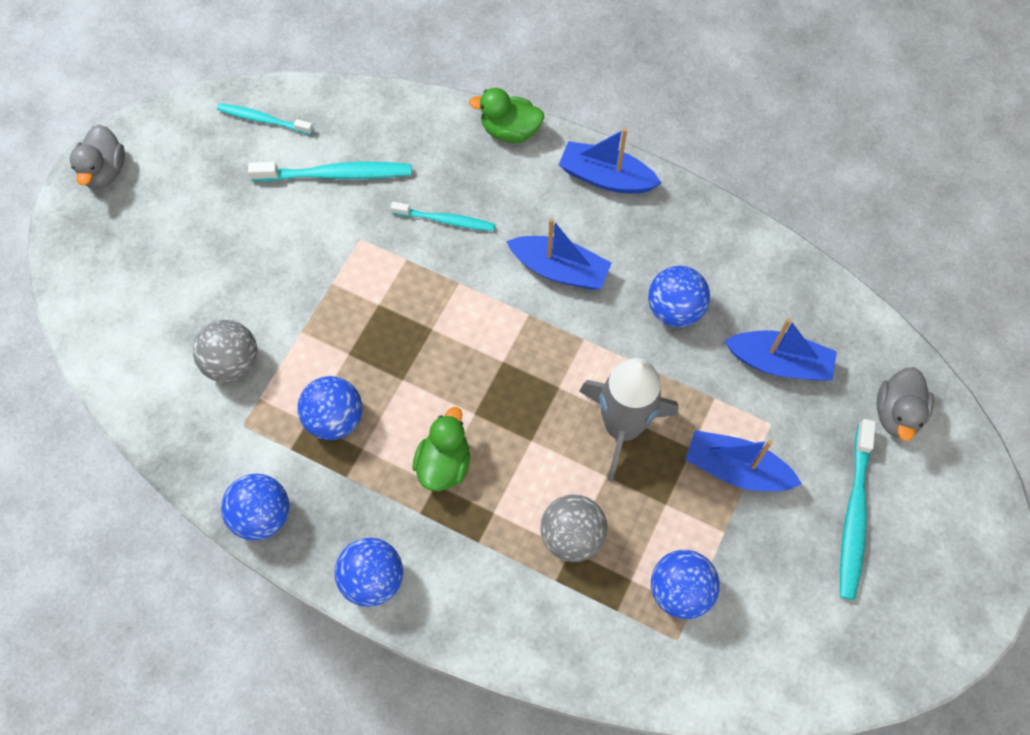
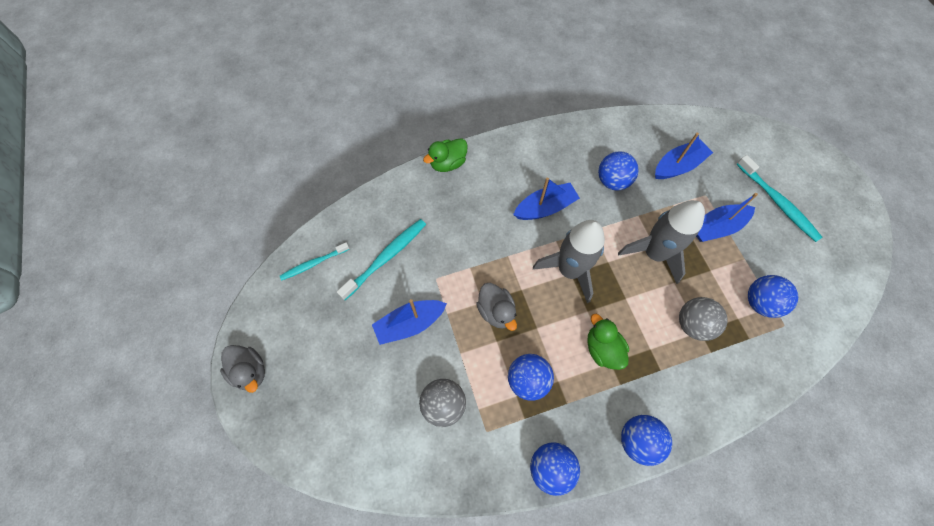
camera: 45 degrees left, 0 degrees up
turquoise toothbrush [391,202,496,231] -> none
blue boat [559,128,661,194] -> blue boat moved to [372,299,447,345]
grey duck [876,367,934,441] -> grey duck moved to [476,283,517,331]
none -> grey rocket [533,220,605,303]

